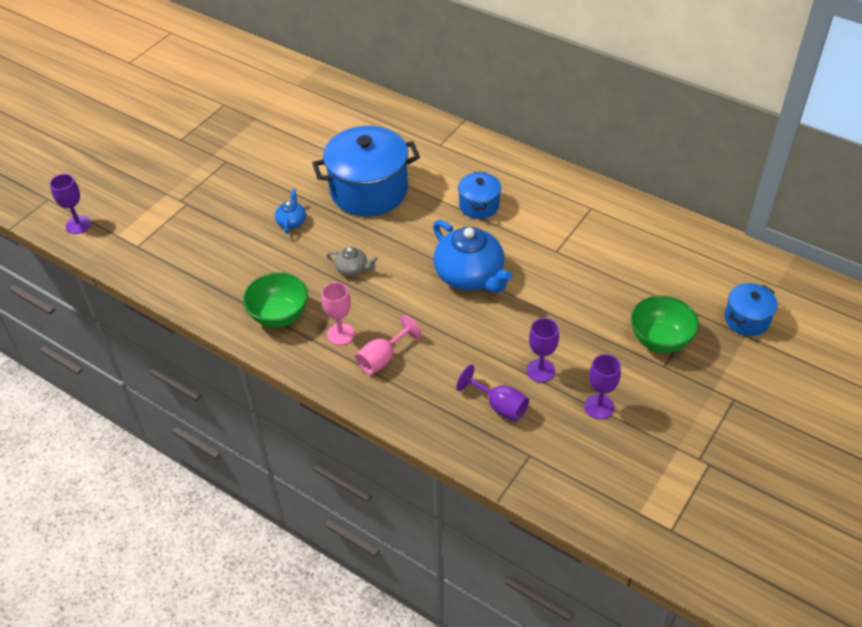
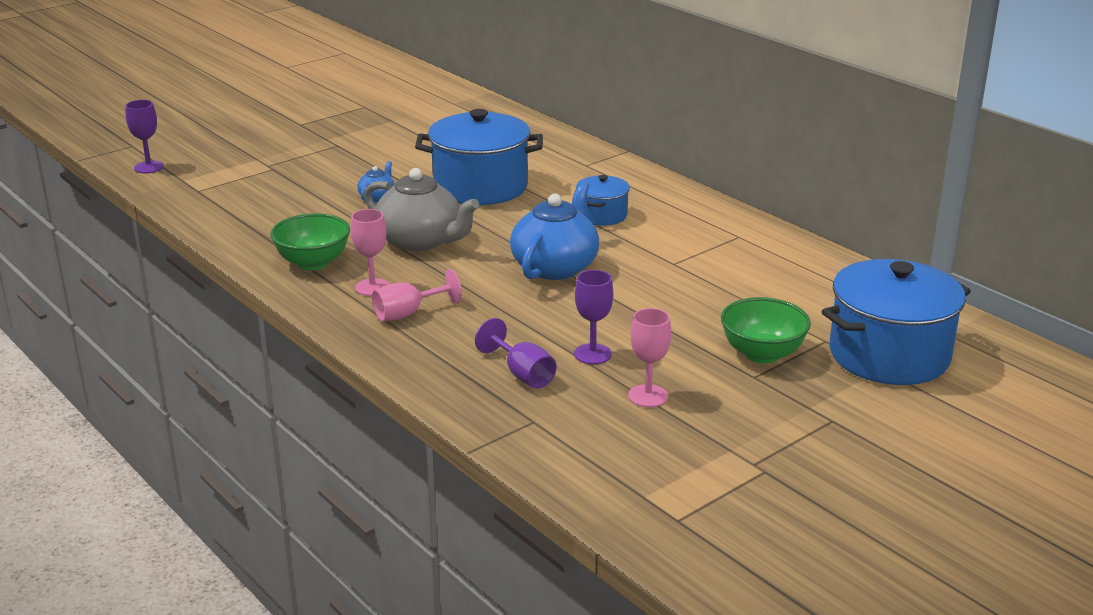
camera: 15 degrees right, 20 degrees down
grey teapot [326,247,377,276] -> grey teapot [364,168,479,251], size x2.15
blue teapot [433,220,512,293] -> blue teapot turned 135 degrees counterclockwise [510,181,599,280]
purple goblet [584,354,621,419] -> pink goblet [628,308,671,407]
blue pot [725,283,778,336] -> blue pot [822,259,971,385], size x1.96

